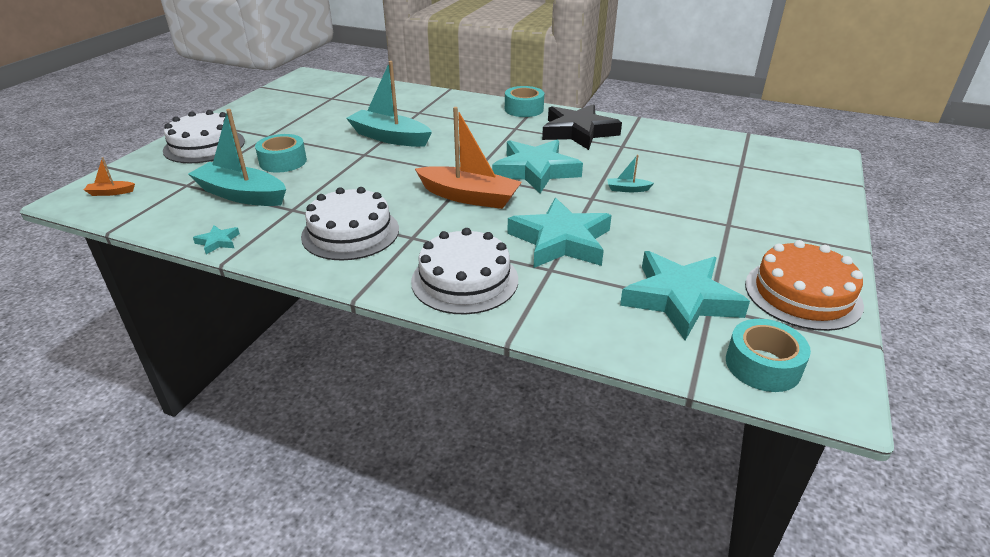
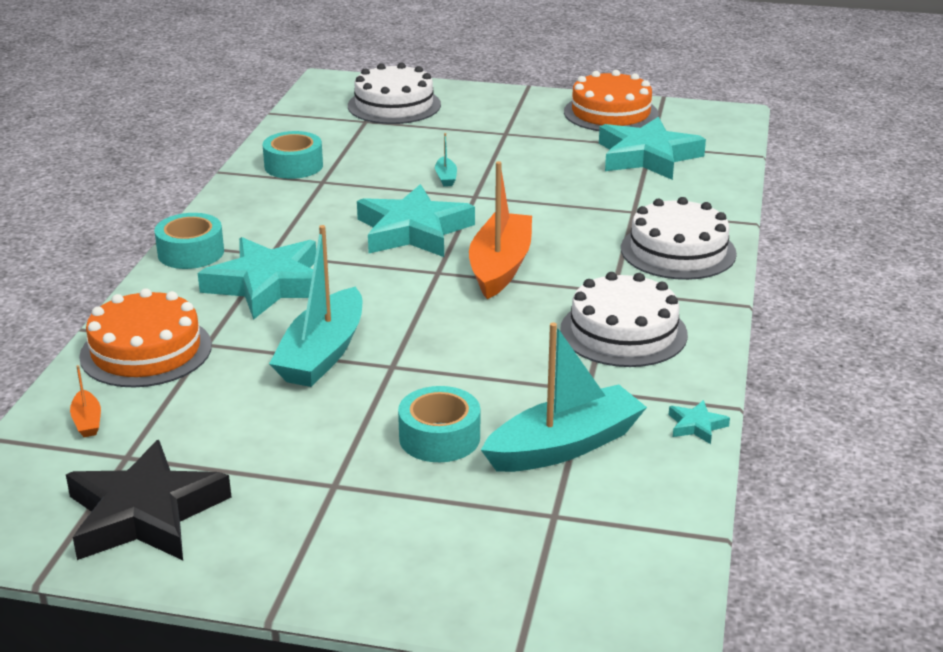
camera: 100 degrees left, 5 degrees down
orange boat [84,157,135,196] -> orange boat moved to [70,365,101,437]
white cake [163,110,245,163] -> white cake moved to [348,63,441,124]
turquoise boat [188,109,286,206] -> turquoise boat turned 135 degrees counterclockwise [481,323,647,472]
turquoise star [508,198,612,268] -> turquoise star moved to [198,237,316,320]
black star [542,104,622,150] -> black star moved to [66,440,231,560]
turquoise tape [726,319,811,392] -> turquoise tape moved to [263,131,323,179]
none -> orange cake [79,288,212,388]

